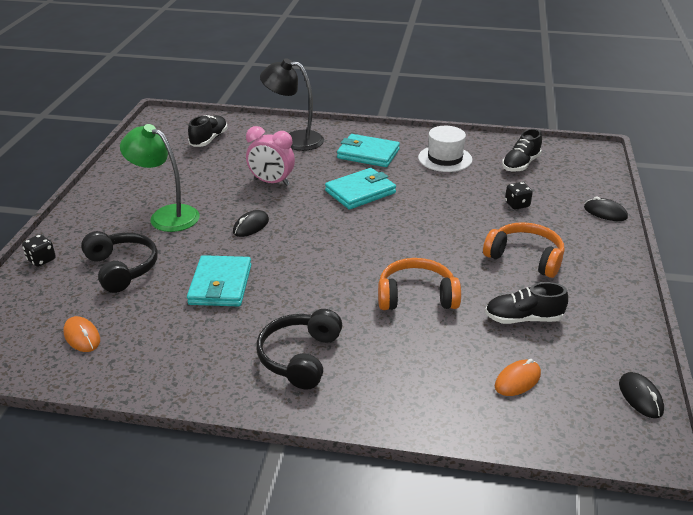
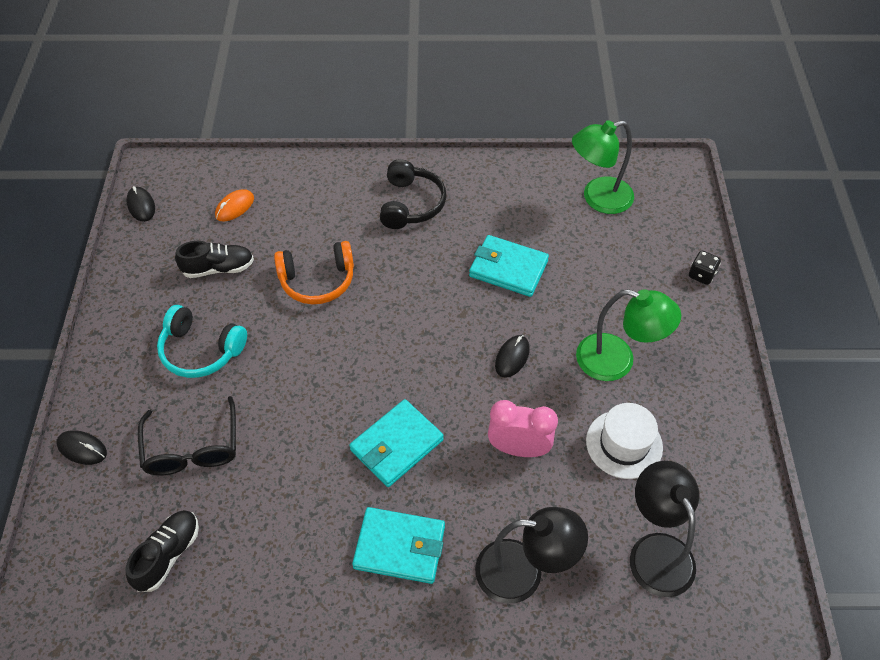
camera: 170 degrees right, 20 degrees up
orange mouse [63,316,100,352] -> green lamp [572,120,634,214]
black headphones [81,231,158,293] -> none
turquoise wallet [187,255,251,307] -> turquoise wallet turned 60 degrees counterclockwise [469,235,549,297]
black shoe [188,115,228,147] -> black lamp [630,461,699,597]
white hat [418,126,472,172] -> white hat moved to [586,403,663,479]
orange headphones [483,222,565,278] -> turquoise headphones [157,305,247,378]
black dice [505,182,533,210] -> black glasses [138,396,236,476]

